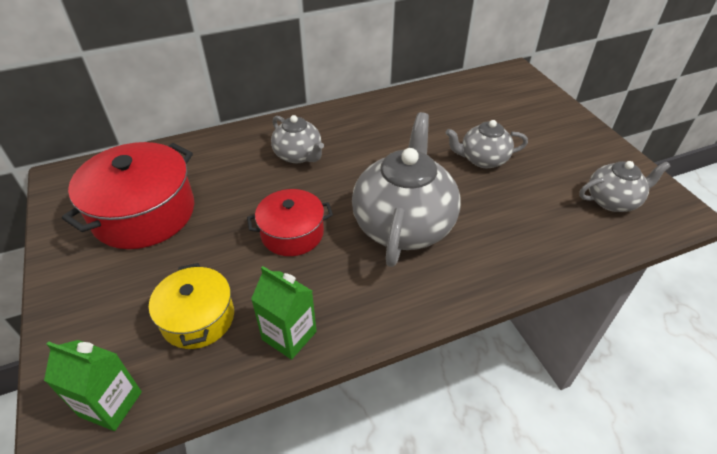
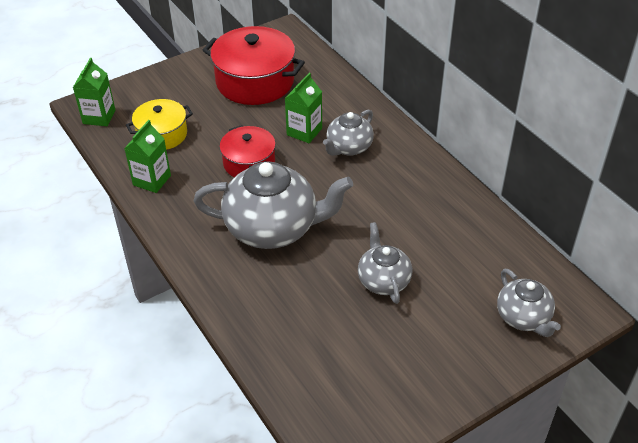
camera: 80 degrees right, 0 degrees up
grey teapot [579,161,671,212] -> grey teapot moved to [497,269,561,337]
none -> green carton [285,72,322,143]

